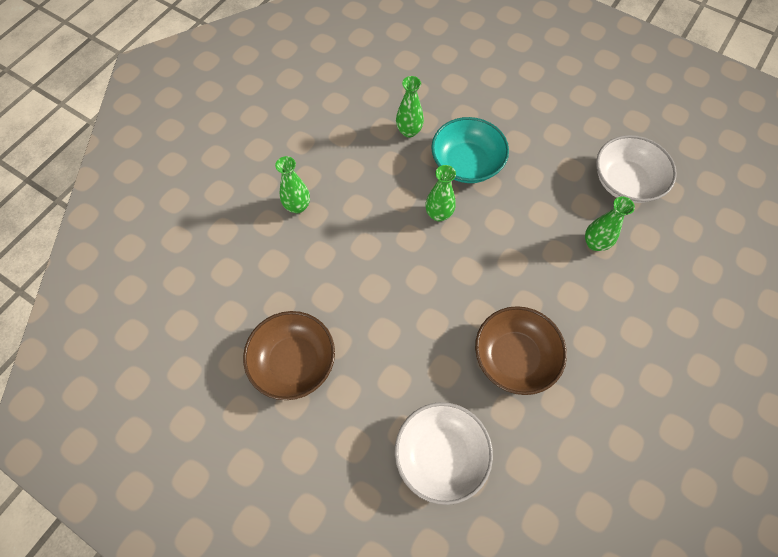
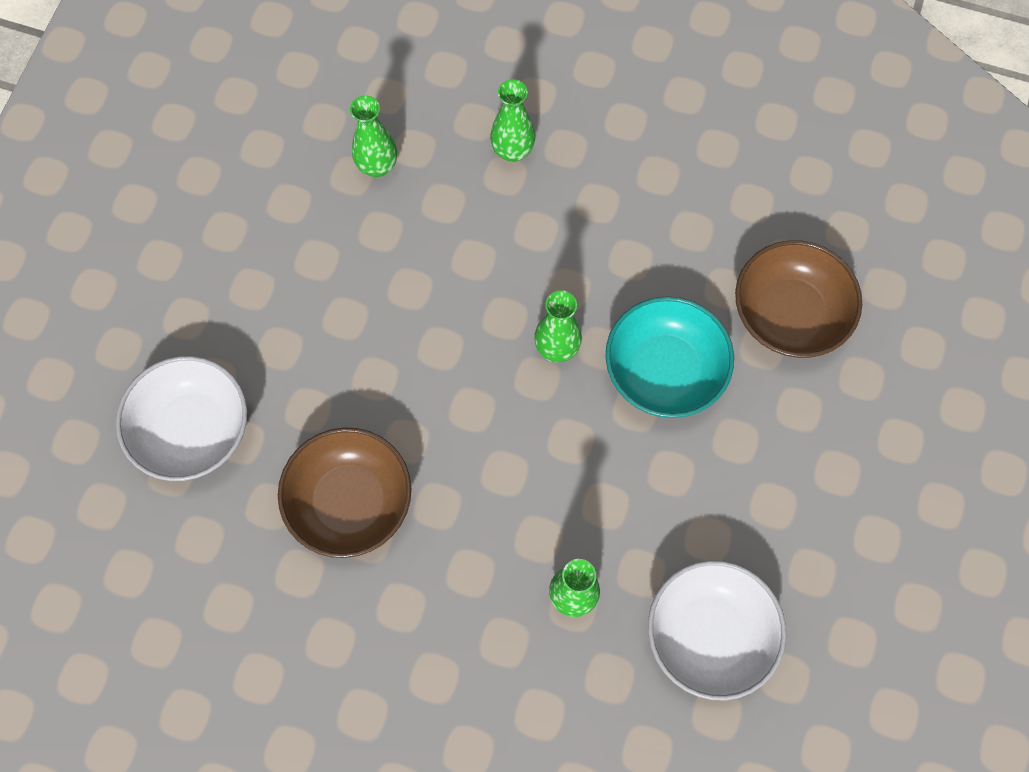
camera: 75 degrees right, 5 degrees up
brown bowl [243,311,335,400] -> brown bowl moved to [735,240,862,358]
green vase [396,76,424,138] -> green vase moved to [350,95,397,177]

